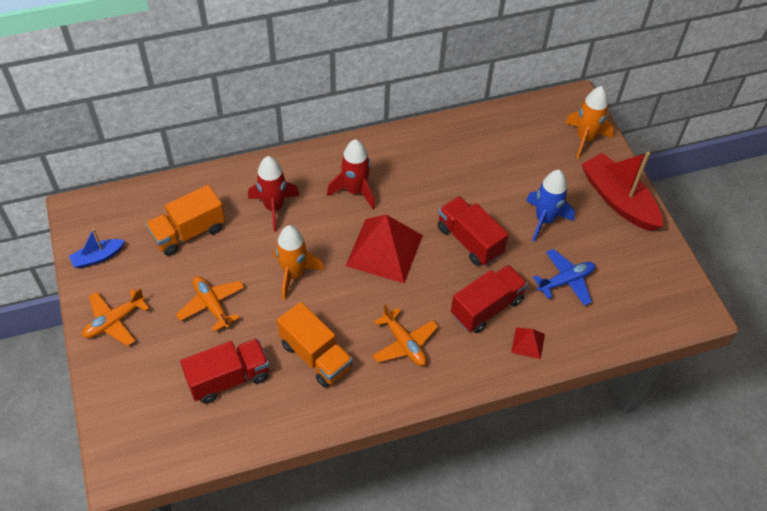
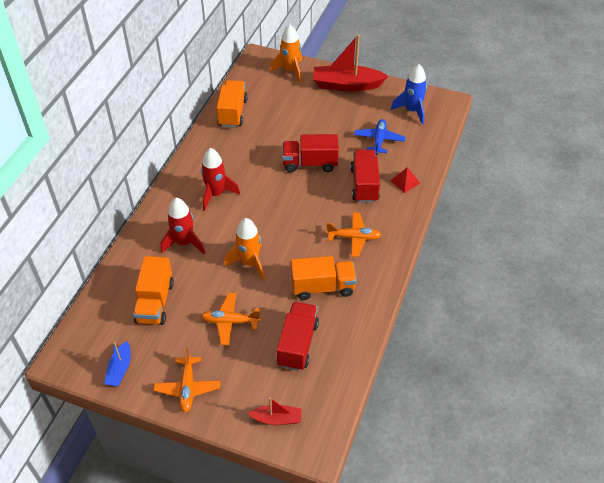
camera: 50 degrees left, 5 degrees down
red pyramid [346,215,423,284] -> none
blue rocket [526,170,575,242] -> blue rocket moved to [391,64,427,125]
none -> orange truck [216,80,248,128]
none -> red boat [248,397,302,425]

